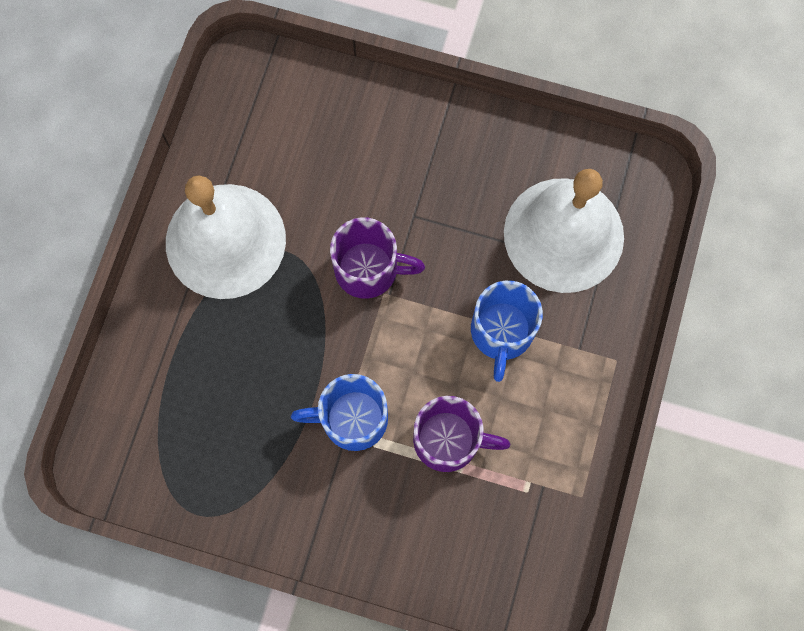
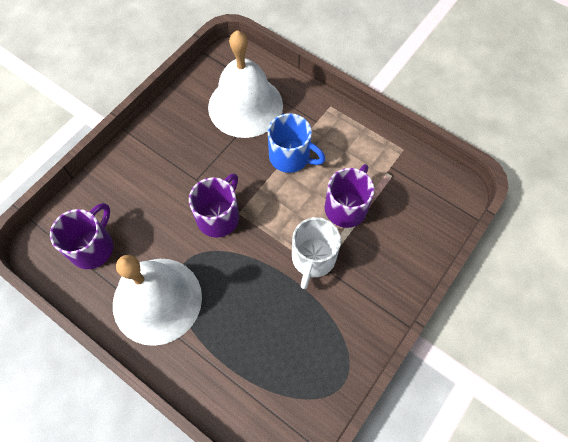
camera: 70 degrees left, 10 degrees down
blue mug [291,374,388,451] -> white mug [292,217,341,289]
none -> purple mug [50,203,113,269]

